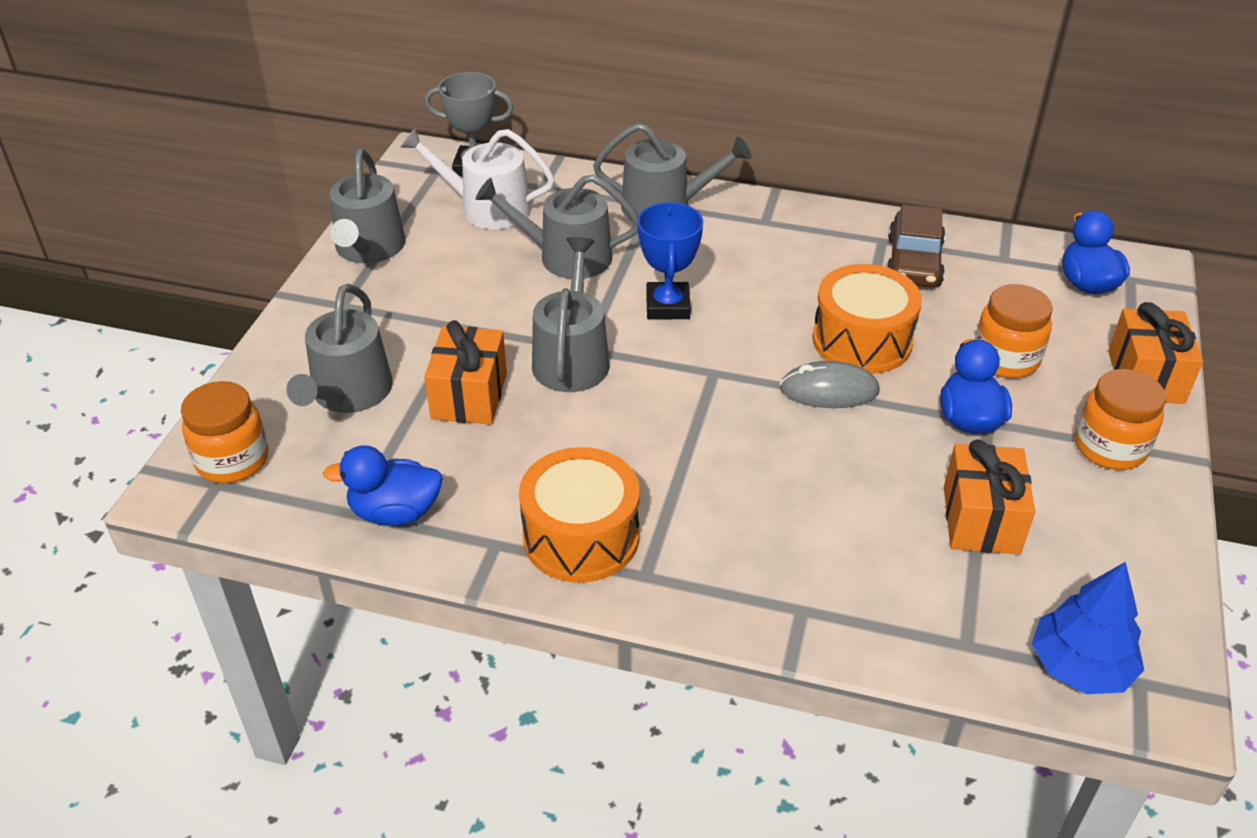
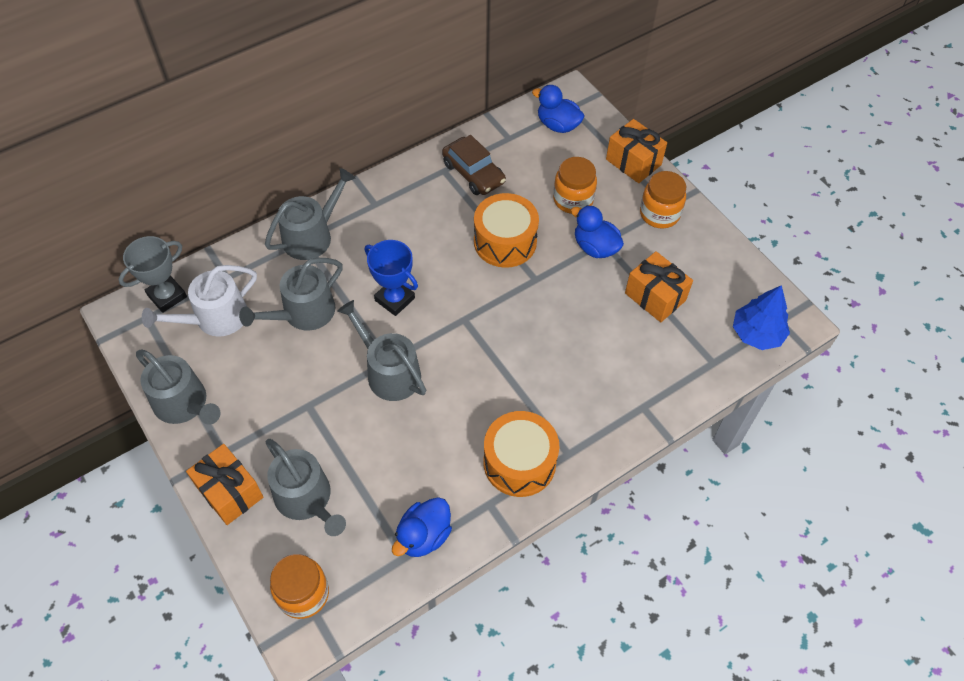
camera: 50 degrees left, 15 degrees up
orange gift [424,320,507,425] -> orange gift moved to [186,444,263,525]
grey mouse [780,361,880,408] -> none

